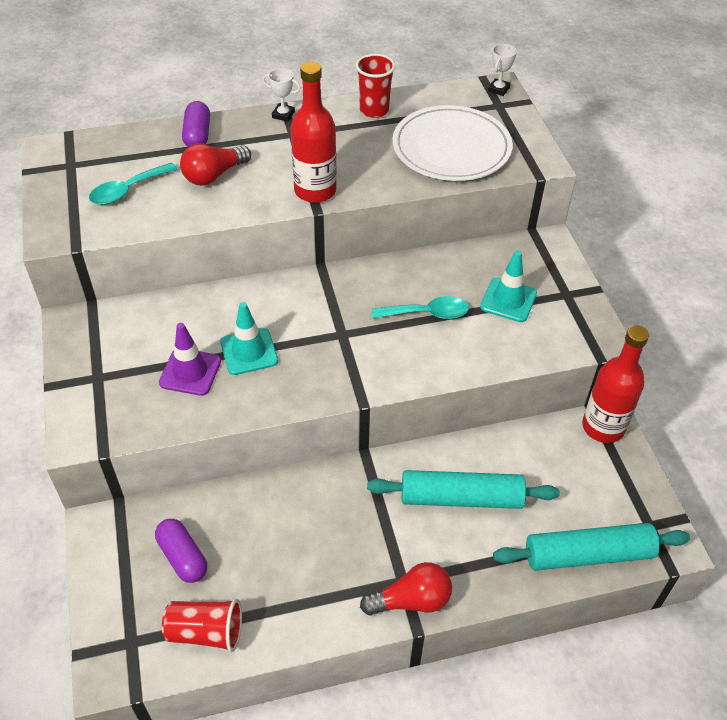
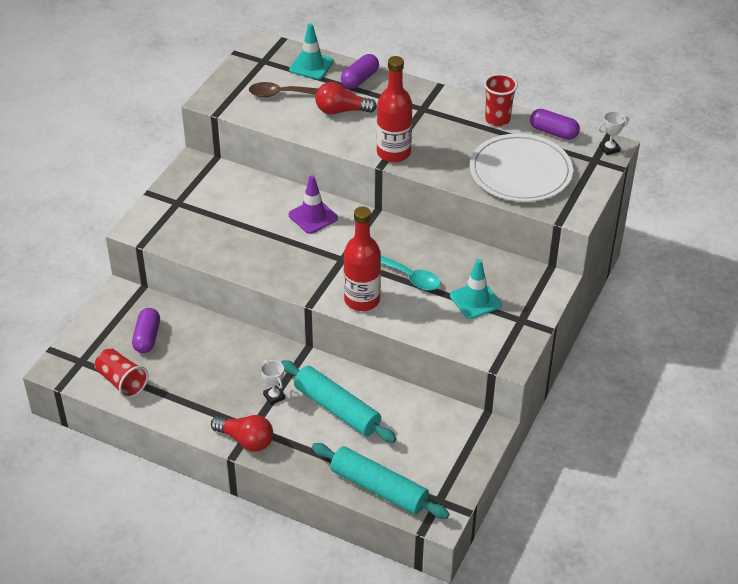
camera: 40 degrees right, 5 degrees down
turquoise spoon [89,163,178,205] -> brown spoon [249,82,318,97]
purple traffic cone [159,323,221,396] -> purple traffic cone moved to [289,175,338,234]
turquoise traffic cone [220,302,278,375] -> turquoise traffic cone moved to [289,23,334,79]
white trophy [263,68,301,122] -> white trophy moved to [261,360,285,405]
red bottle [582,325,649,443] -> red bottle moved to [344,206,381,311]
none -> purple capsule [530,109,580,140]

